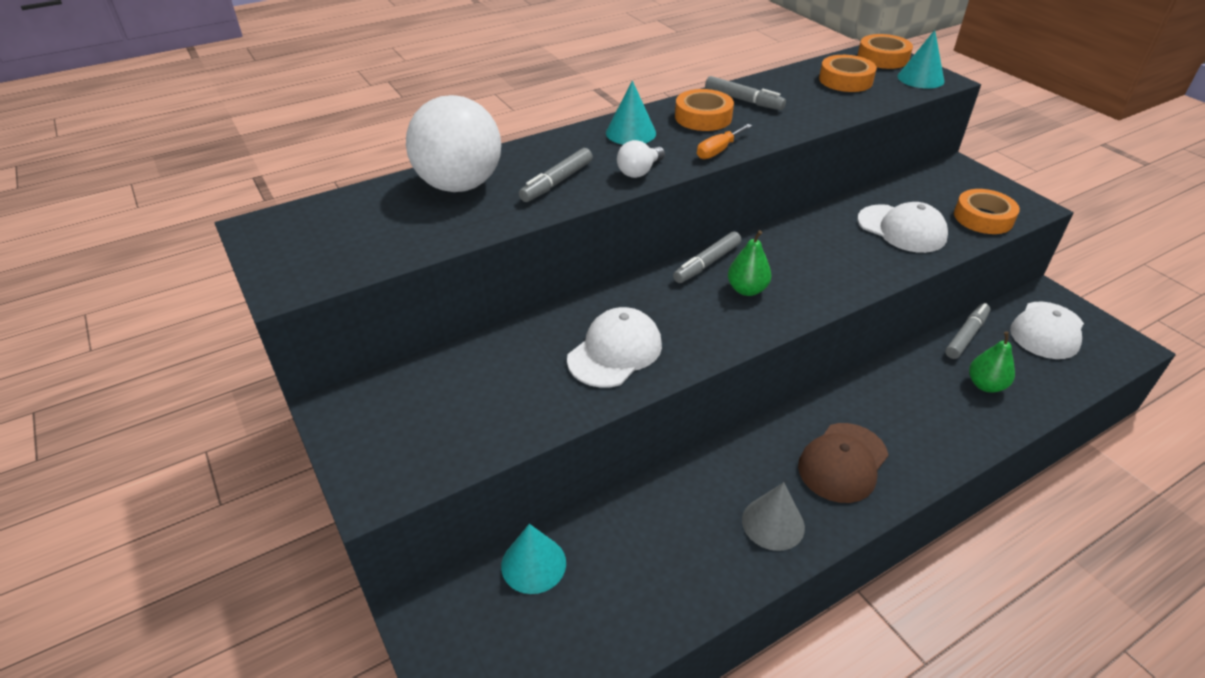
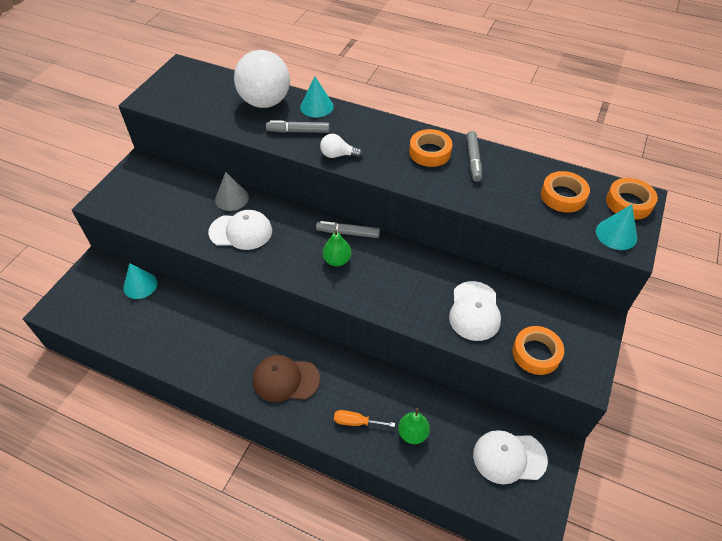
camera: 55 degrees right, 10 degrees up
turquoise cone [606,80,656,145] -> turquoise cone moved to [300,76,334,118]
orange screwdriver [697,124,752,159] -> orange screwdriver moved to [334,410,395,427]
grey cone [742,482,805,551] -> grey cone moved to [215,172,249,211]
grey marker [945,303,991,359] -> none

